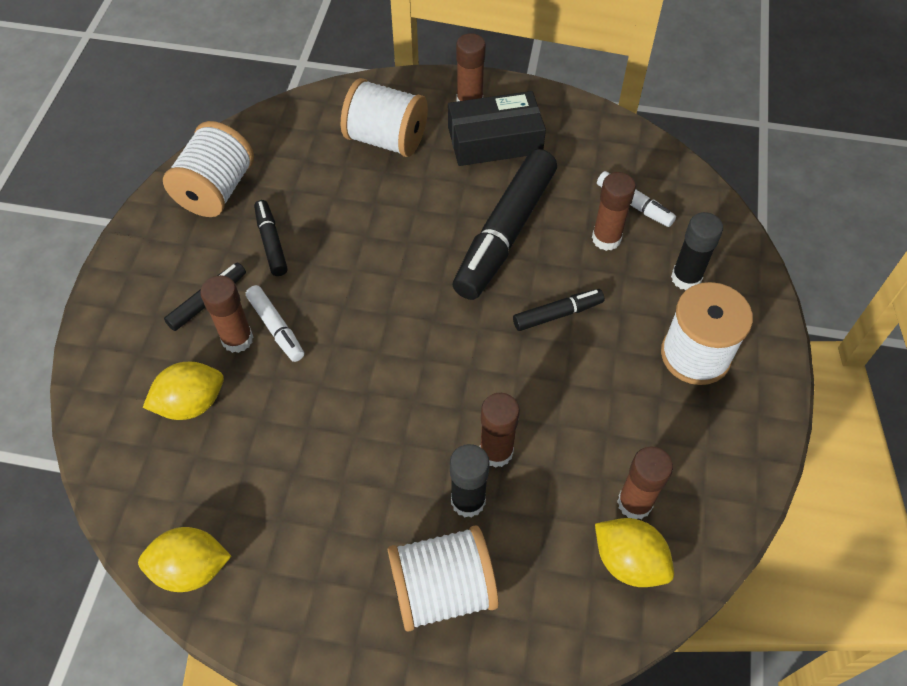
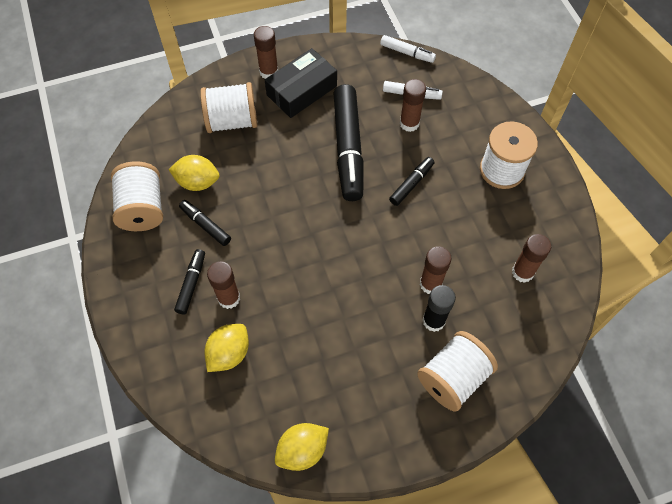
camera: 30 degrees left, 5 degrees up
white marker [246,285,304,362] -> white marker moved to [380,35,436,63]
yellow lemon [595,518,674,587] -> yellow lemon moved to [168,155,219,191]
black glue stick [671,212,723,290] -> none

